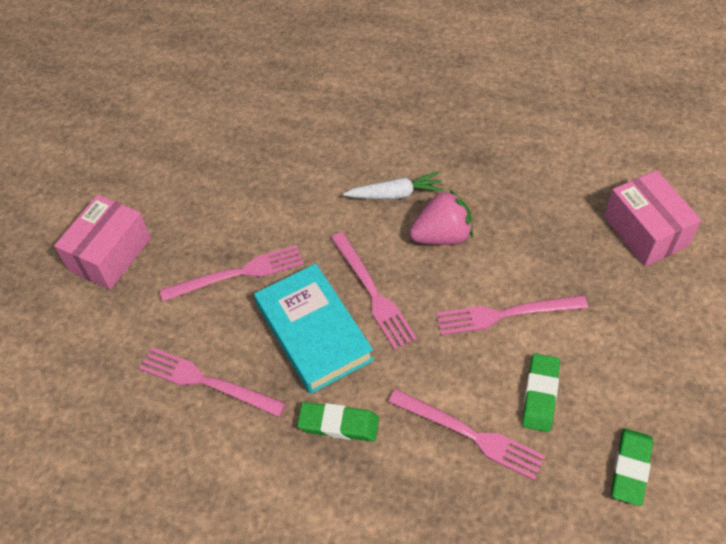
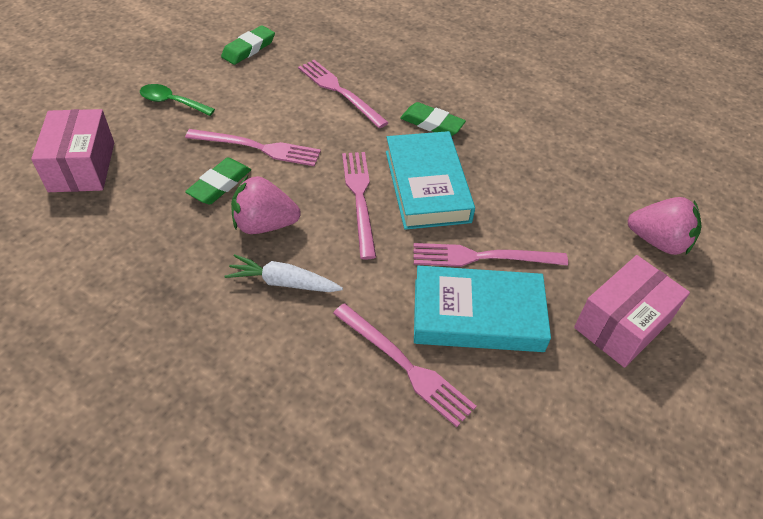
camera: 165 degrees left, 5 degrees down
pink fork [139,347,286,417] -> pink fork moved to [333,303,476,427]
green eraser [522,353,560,432] -> green eraser moved to [185,158,251,204]
none -> green spoon [140,84,215,116]
none -> turquoise book [414,266,551,352]
none -> pink strawberry [628,197,702,255]

